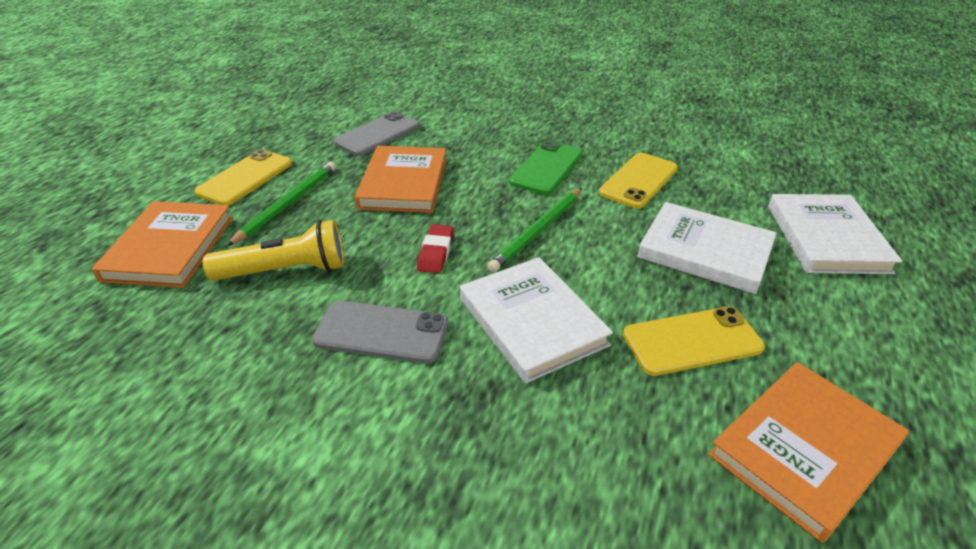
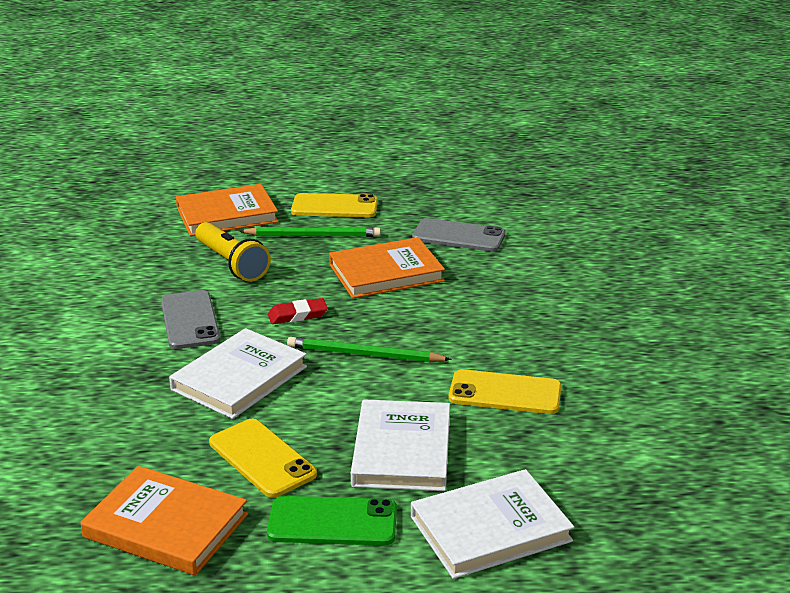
camera: 65 degrees right, 10 degrees down
green phone [509,140,583,195] -> green phone moved to [267,496,397,546]

